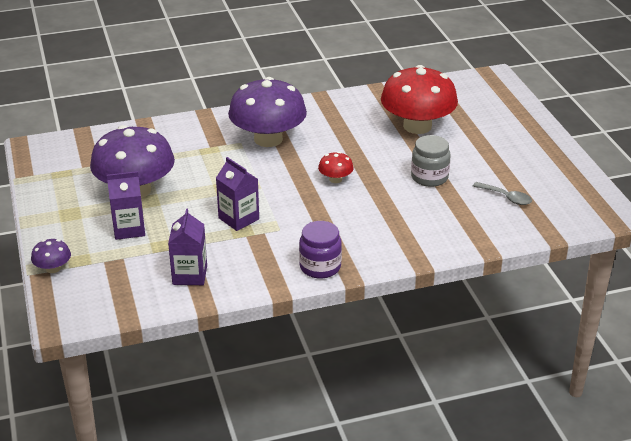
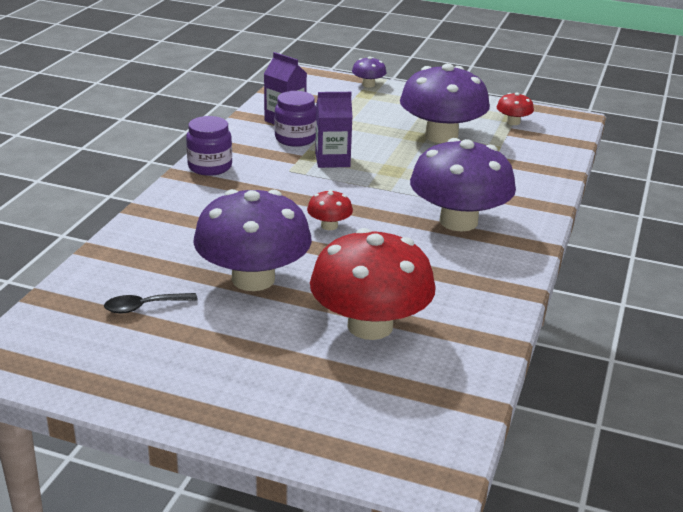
camera: 125 degrees right, 5 degrees down
purple carton [107,171,145,240] -> none
grey jar [411,135,451,187] -> purple mushroom [193,189,312,291]
grey spoon [473,182,532,205] -> black spoon [104,293,198,314]
none -> purple jar [275,91,316,147]
none -> red mushroom [497,92,534,125]

